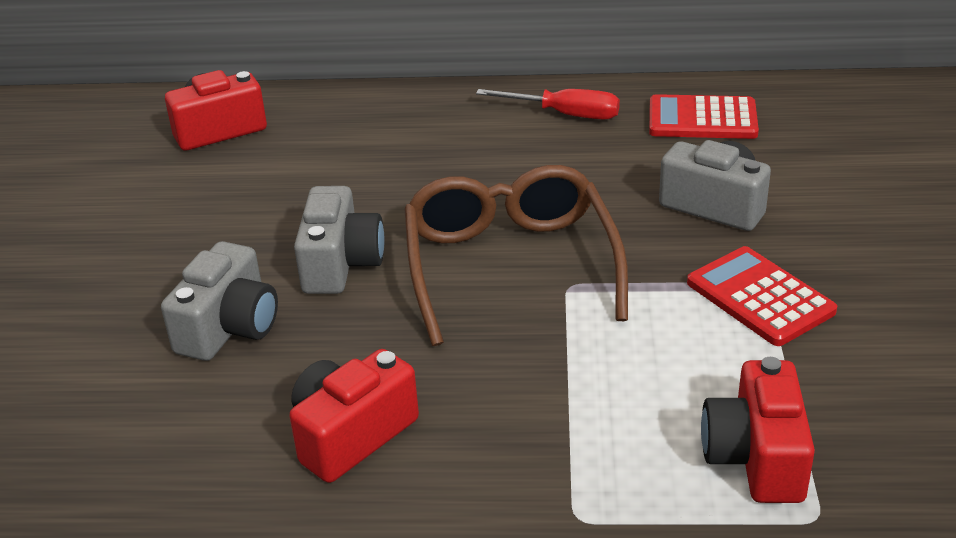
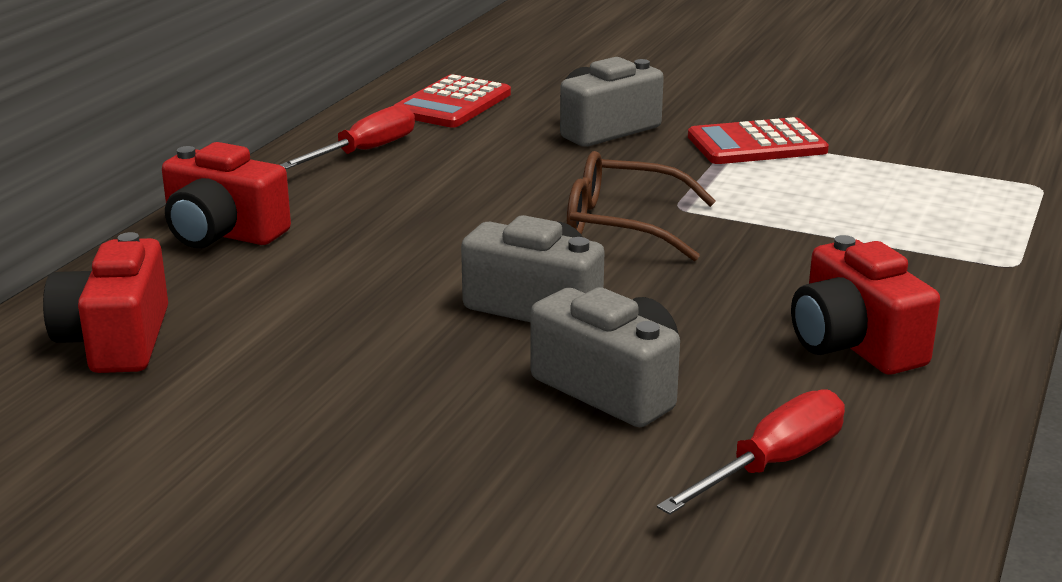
camera: 70 degrees left, 10 degrees down
brown glasses [404,165,628,346] -> brown glasses [567,151,716,261], size x0.66
red camera [701,357,815,503] -> red camera moved to [162,142,291,248]
none -> red screwdriver [657,389,845,515]

